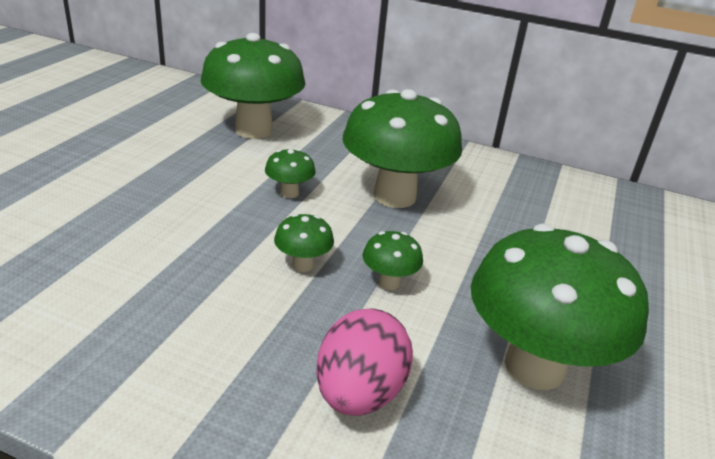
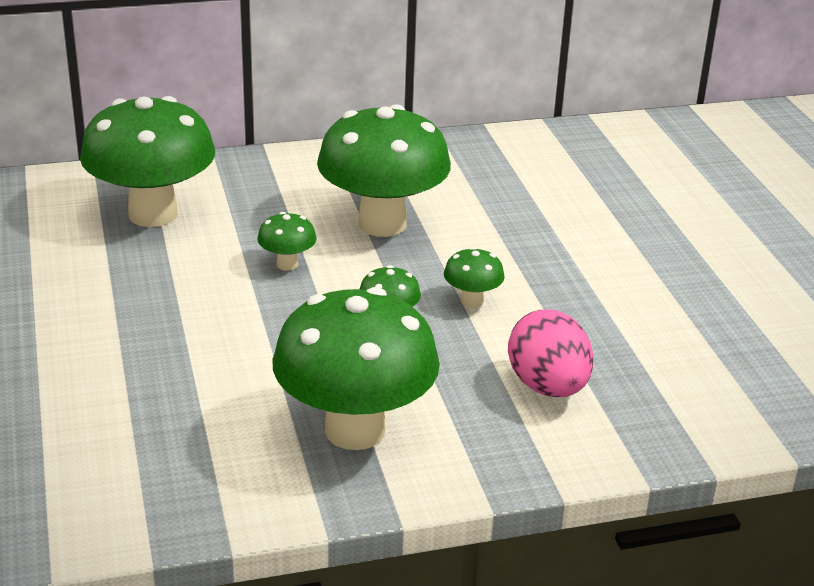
camera: 35 degrees left, 0 degrees up
green mushroom [471,224,649,390] -> green mushroom moved to [272,287,440,450]

